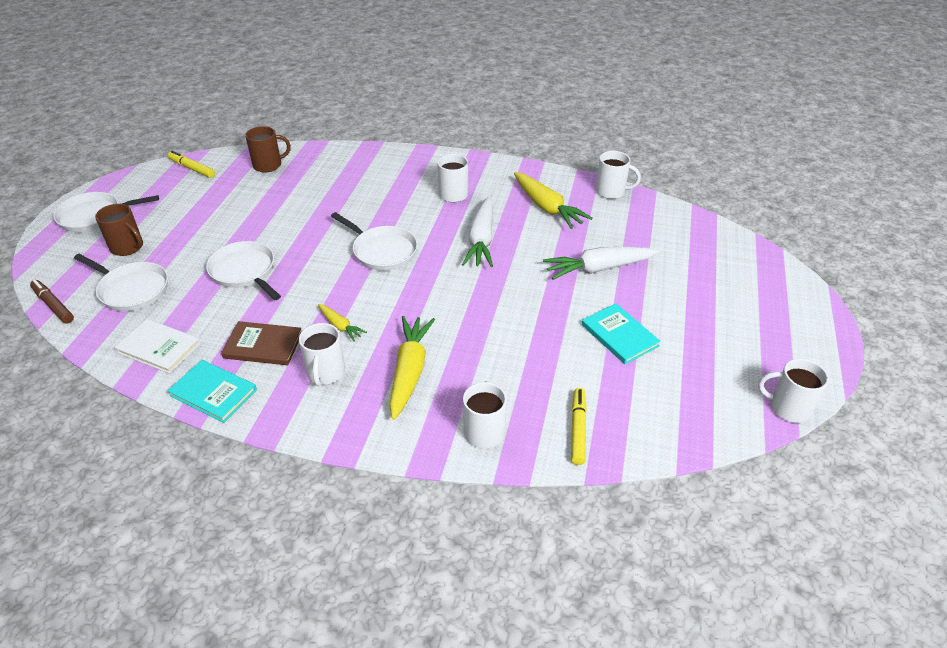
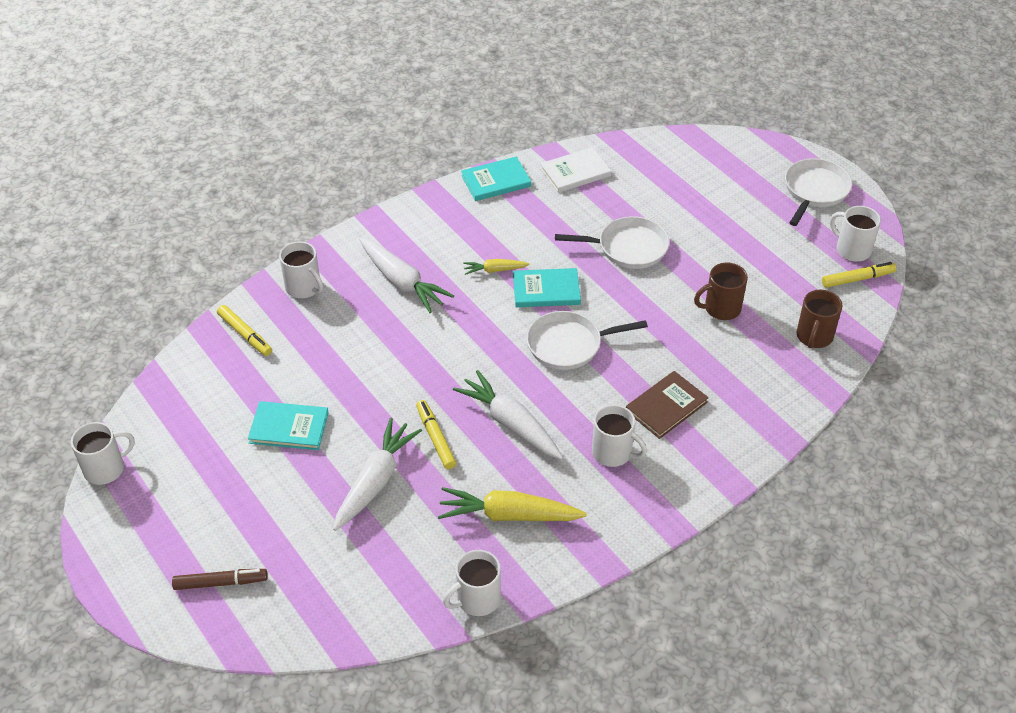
camera: 130 degrees right, 5 degrees up
brown marker [30,280,74,324] -> brown marker moved to [172,569,268,590]
white pan [74,254,168,311] -> none
brown mug [95,204,143,256] -> brown mug moved to [694,263,748,320]
brown book [221,321,301,365] -> brown book moved to [626,371,709,439]
white mug [299,323,345,386] -> white mug moved to [830,206,881,261]
yellow carrot [389,316,435,420] -> white carrot [359,238,454,313]
none -> yellow marker [416,400,457,469]
none -> turquoise book [513,268,581,307]

